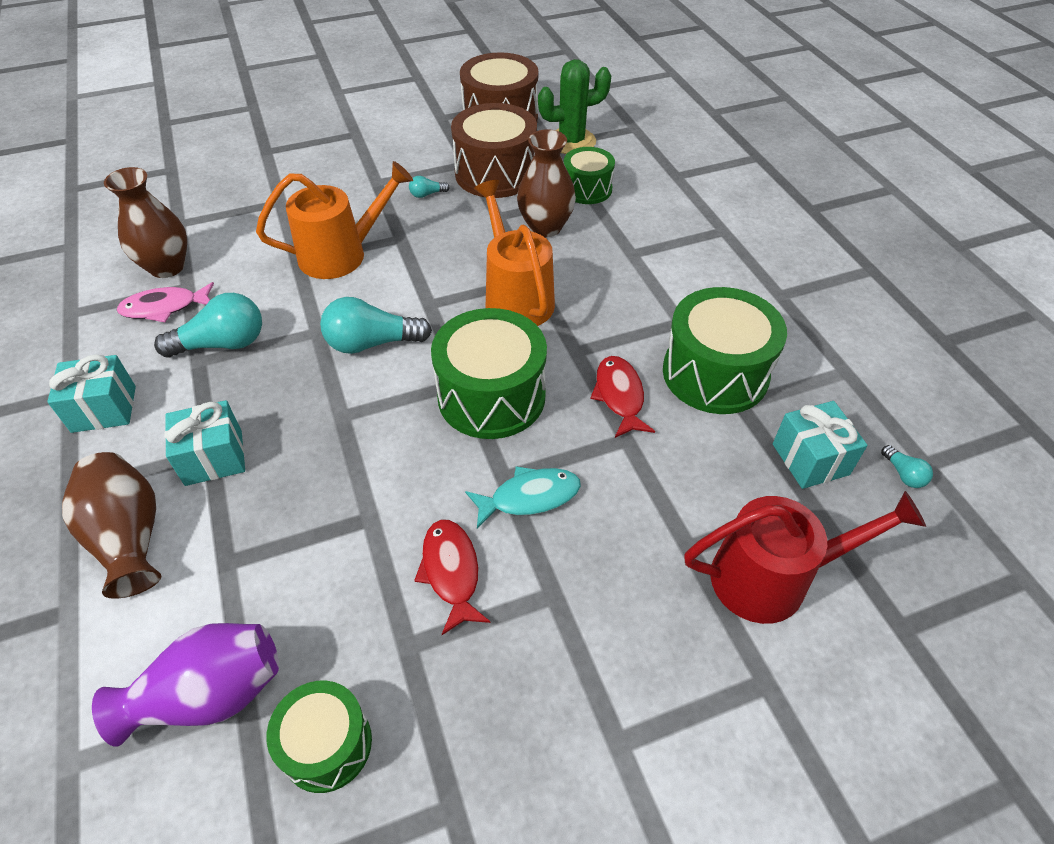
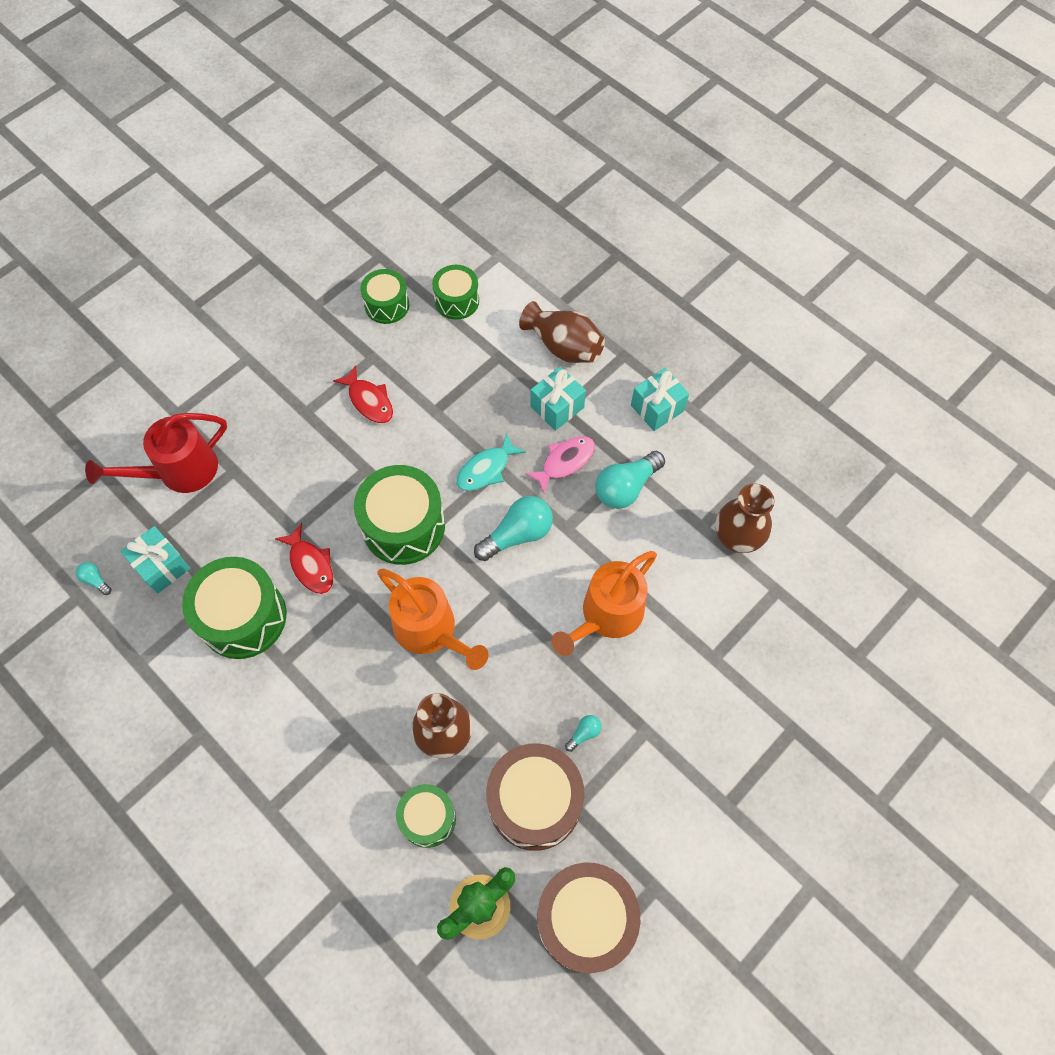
camera: 155 degrees right, 15 degrees up
purple vase [92,623,279,747] -> green drum [432,265,479,320]
pink fish [116,282,214,322] -> pink fish moved to [525,436,595,494]
turquoise fish [465,466,581,529] -> turquoise fish moved to [456,433,526,491]

